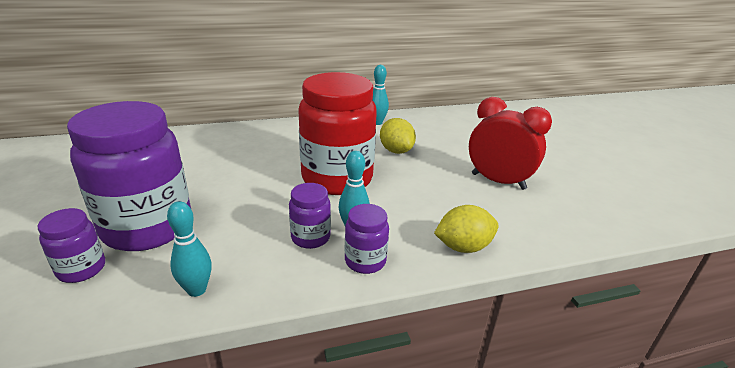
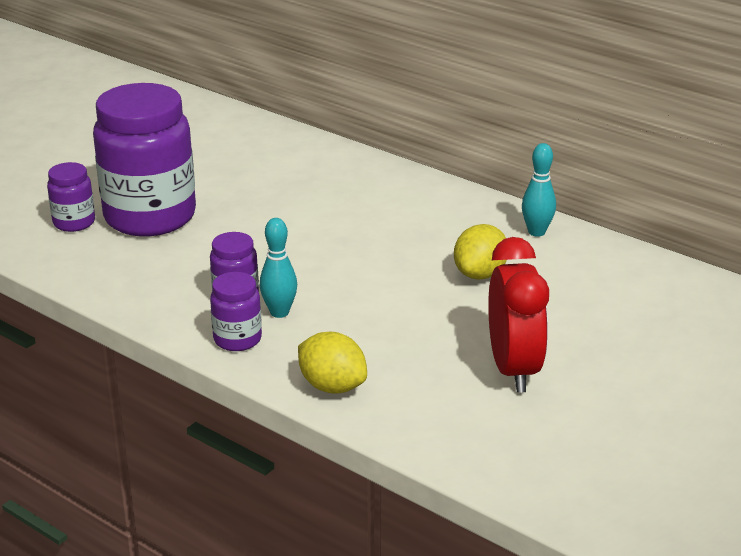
camera: 55 degrees right, 0 degrees up
turquoise bowling pin [167,201,212,297] -> none
red jar [298,72,377,195] -> none

